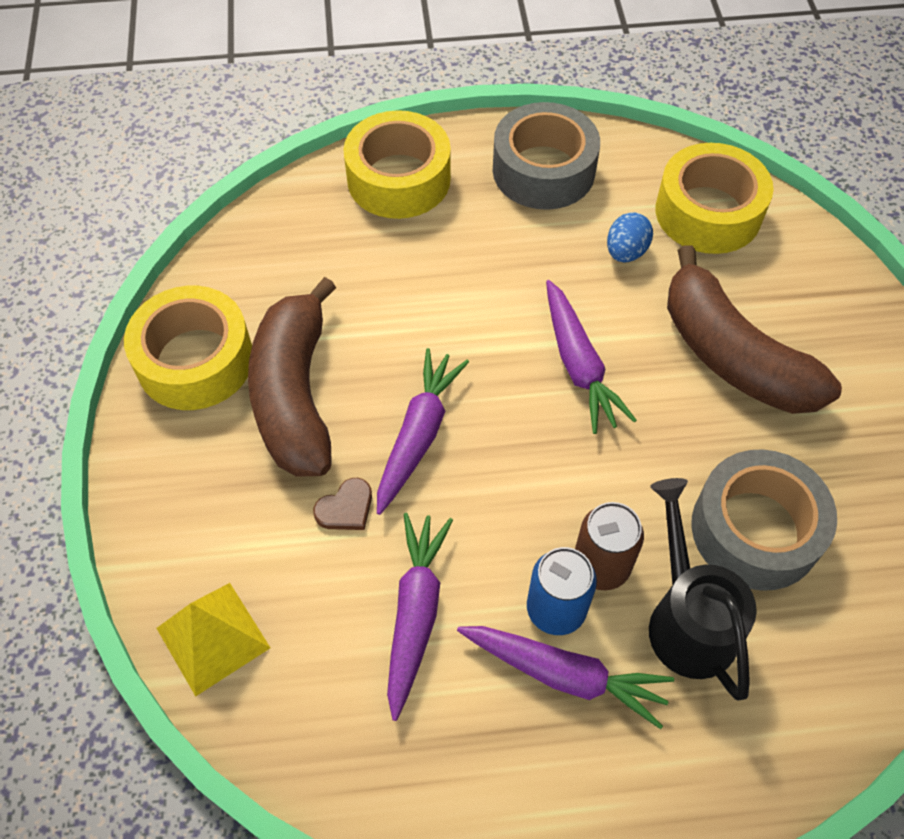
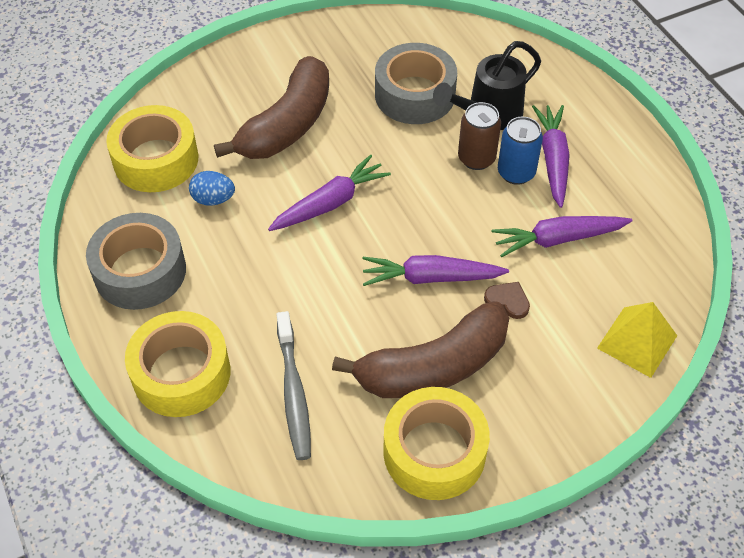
camera: 110 degrees left, 5 degrees down
none -> grey toothbrush [276,311,311,460]

